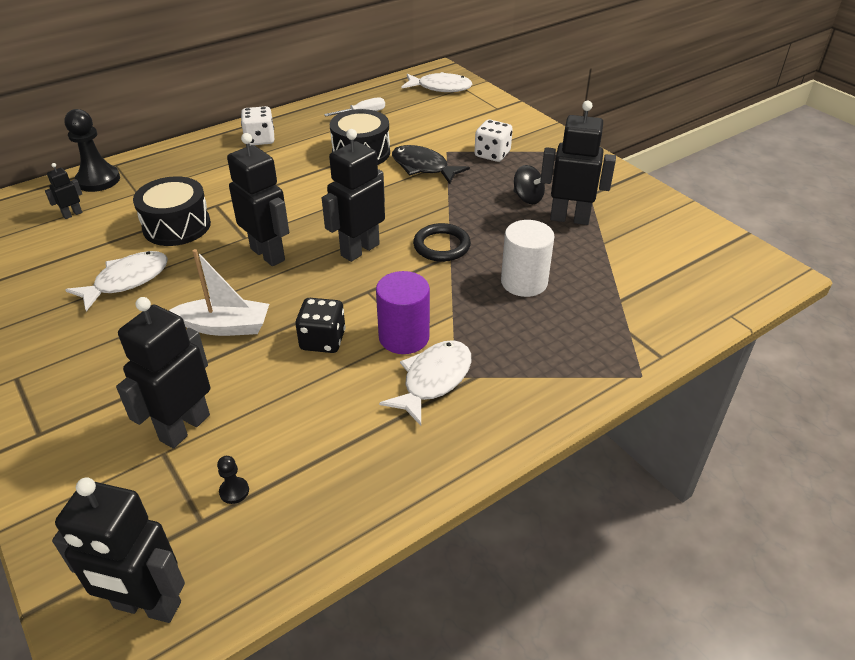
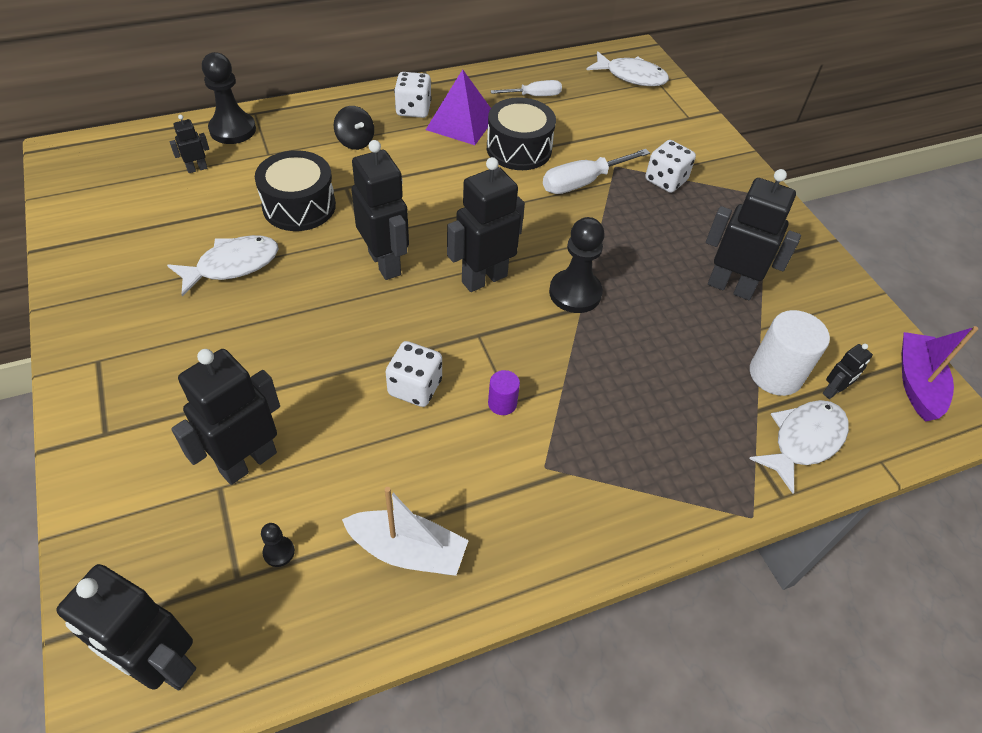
camera: 10 degrees right, 10 degrees up
white boat [169,249,269,336] -> white boat moved to [342,487,469,576]
black dice [295,298,346,353] -> white dice [386,341,442,407]
purple cylinder [376,271,430,354] -> purple cylinder [488,370,520,415], size x0.52
white fish [379,340,471,426] -> white fish moved to [749,400,849,494]
black fish [392,145,470,184] -> white screwdriver [543,149,650,194]
black ring [413,223,471,262] -> black pawn [549,217,605,313]
white cylinder [501,220,555,297] -> white cylinder moved to [750,310,830,396]
black spinning top [513,165,545,204] -> black spinning top moved to [334,106,374,150]
none -> purple pyramid [426,69,491,145]
none -> black robot [823,344,873,399]
none -> purple boat [902,326,978,422]

